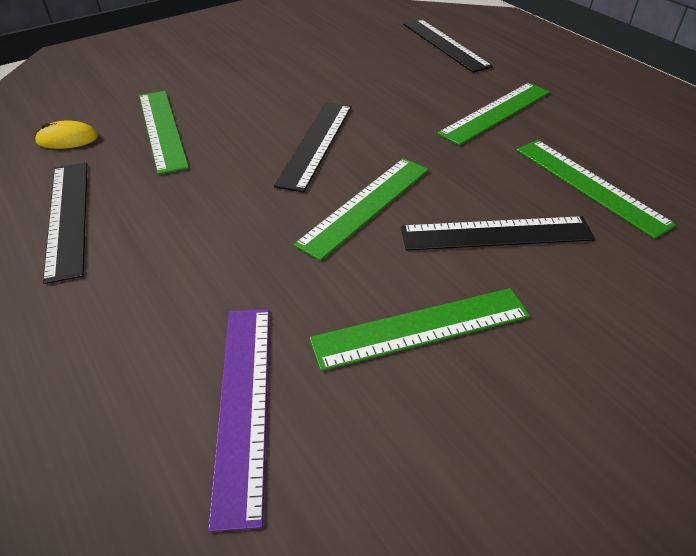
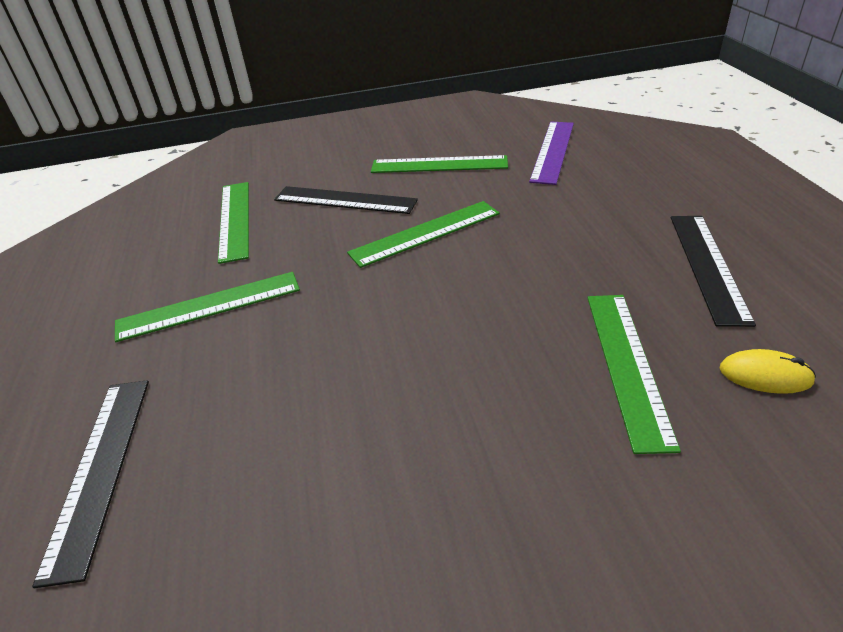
camera: 155 degrees left, 5 degrees down
black ruler [274,102,352,193] -> none

